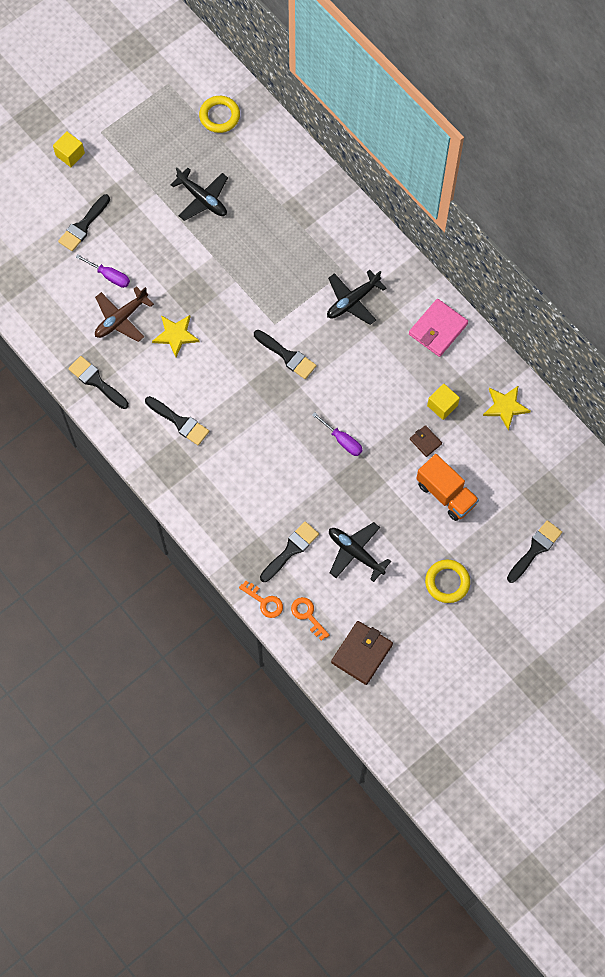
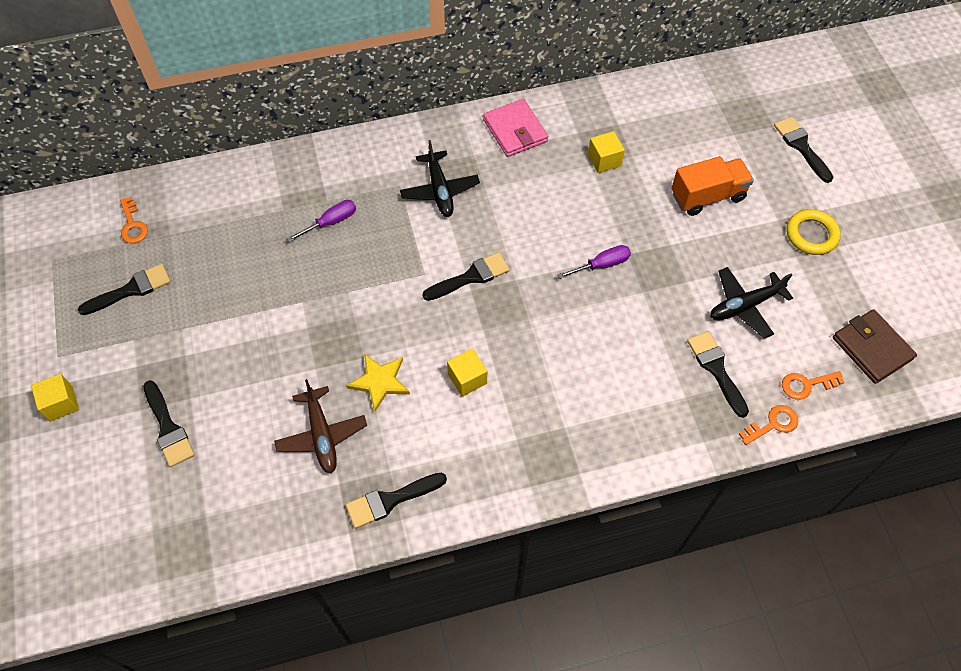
camera: 65 degrees left, 10 degrees down
purple screwdriver [76,254,130,288] -> purple screwdriver moved to [287,200,356,242]
black brush [145,396,209,445] -> black brush moved to [78,264,171,315]
black plane [170,167,228,221] -> none
yellow ring [199,96,240,133] -> orange key [120,197,148,244]
brown wallet [410,425,442,457] -> none
yellow star [483,386,531,430] -> none
none -> yellow cube [447,348,487,397]

